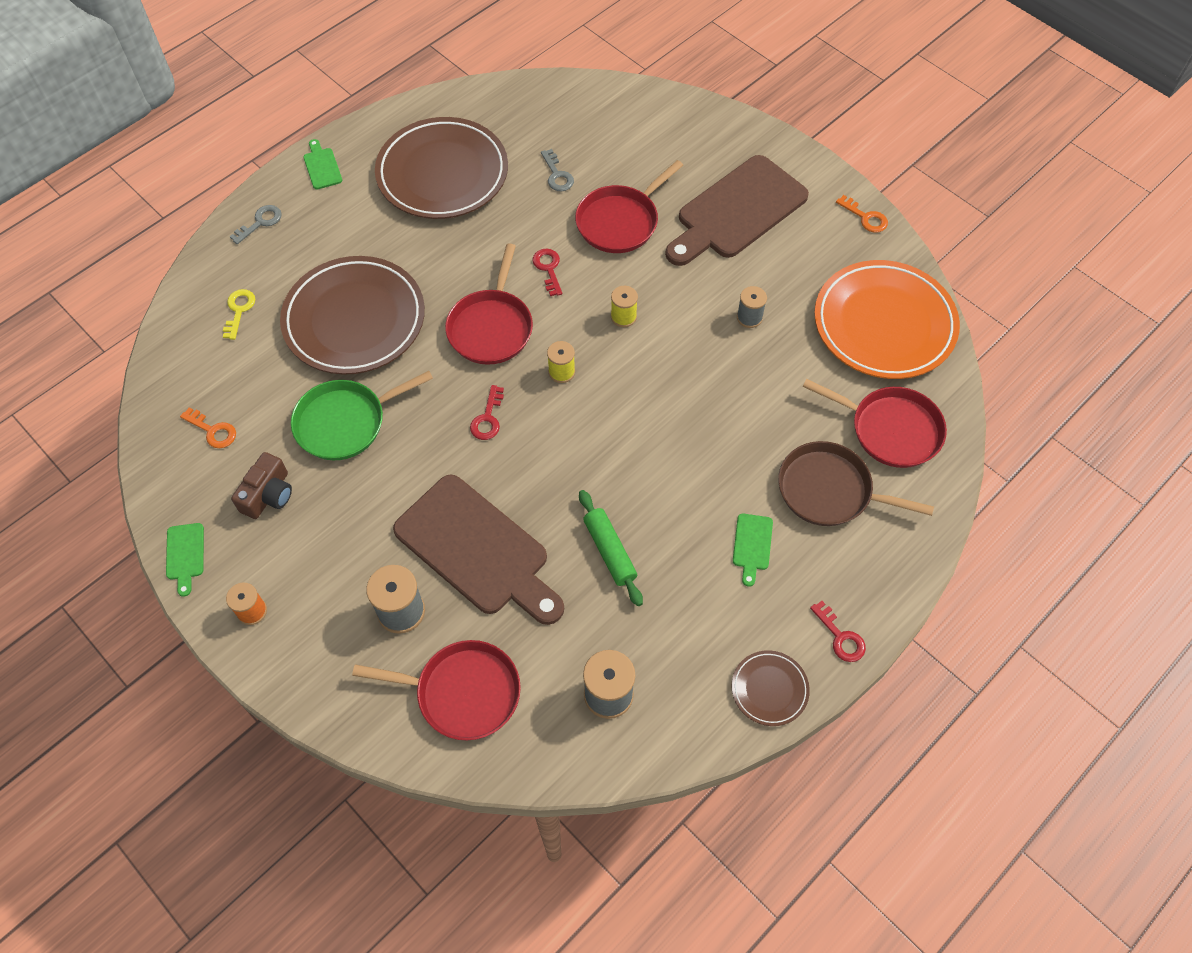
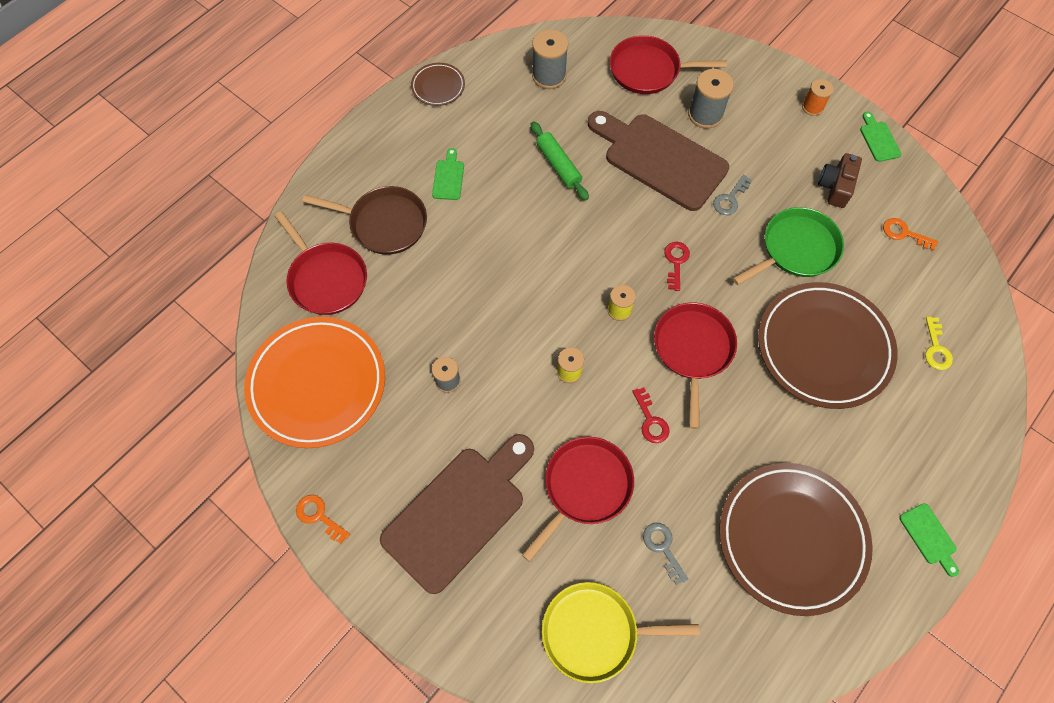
camera: 175 degrees right, 5 degrees up
grey key [230,205,282,244] -> grey key moved to [713,174,752,215]
red pan [802,379,947,468] -> red pan turned 150 degrees counterclockwise [275,211,367,315]
red key [810,601,866,662] -> none
none -> yellow pan [542,582,700,683]

